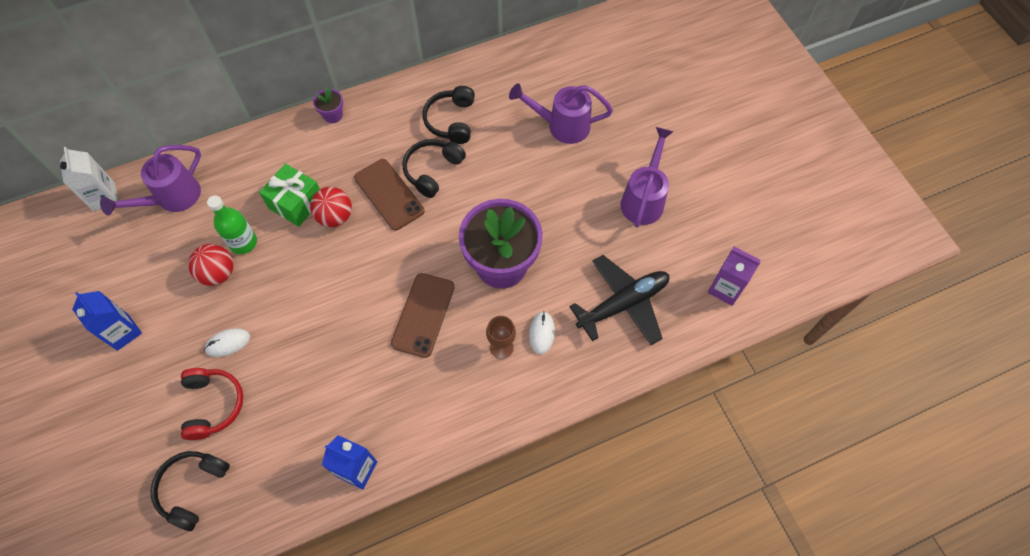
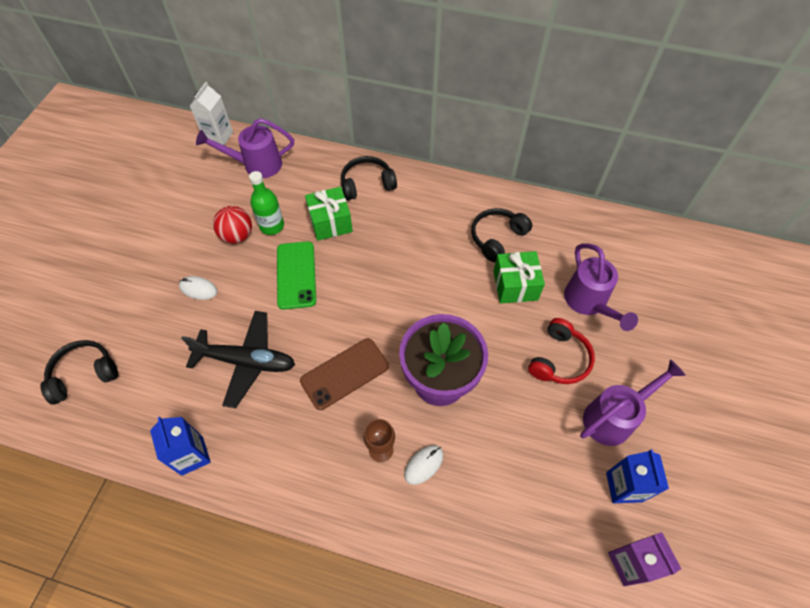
camera: 40 degrees right, 5 degrees down
blue carton [72,291,142,351] -> blue carton moved to [606,450,669,503]
red headphones [181,368,243,440] -> red headphones moved to [528,318,595,384]
red ball [310,187,352,227] -> none
purple flower pot [313,87,343,123] -> none
brown phone [354,159,425,230] -> none
black headphones [403,139,466,198] -> black headphones moved to [341,156,397,200]
purple watering can [509,83,613,144] -> purple watering can turned 150 degrees counterclockwise [564,243,638,331]
black plane [569,255,669,345] -> black plane moved to [181,311,295,408]
none -> green phone [277,241,316,310]
none -> green gift [493,251,545,304]

